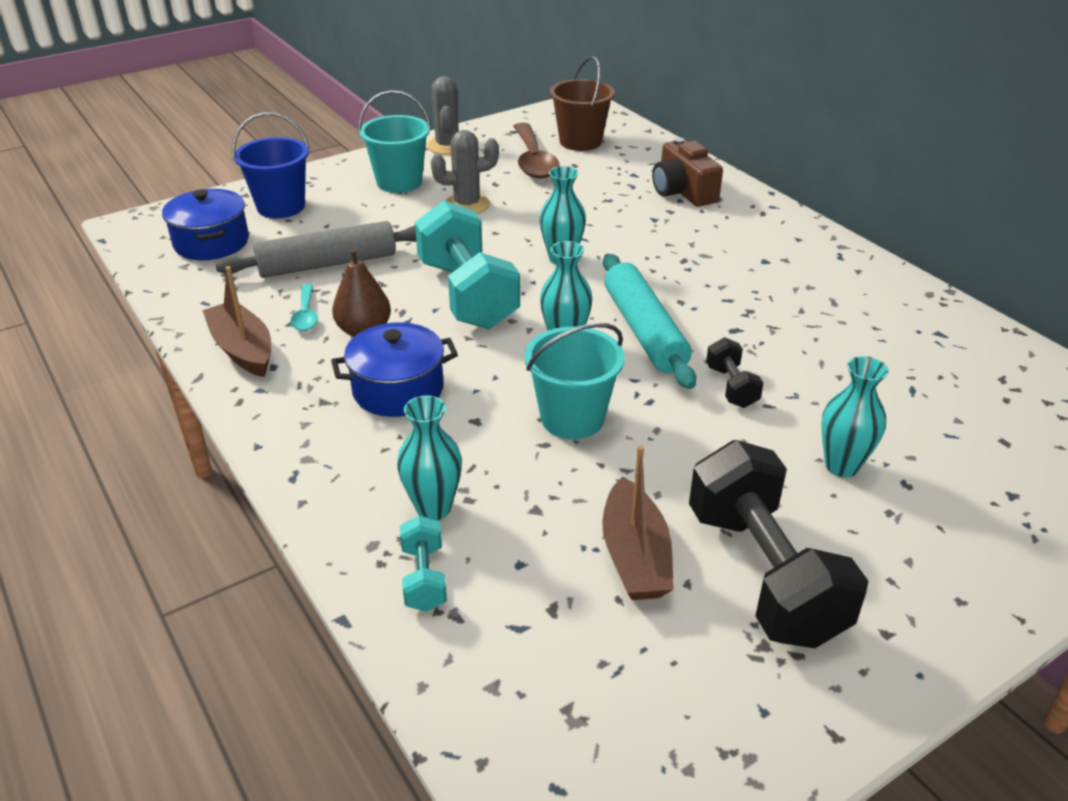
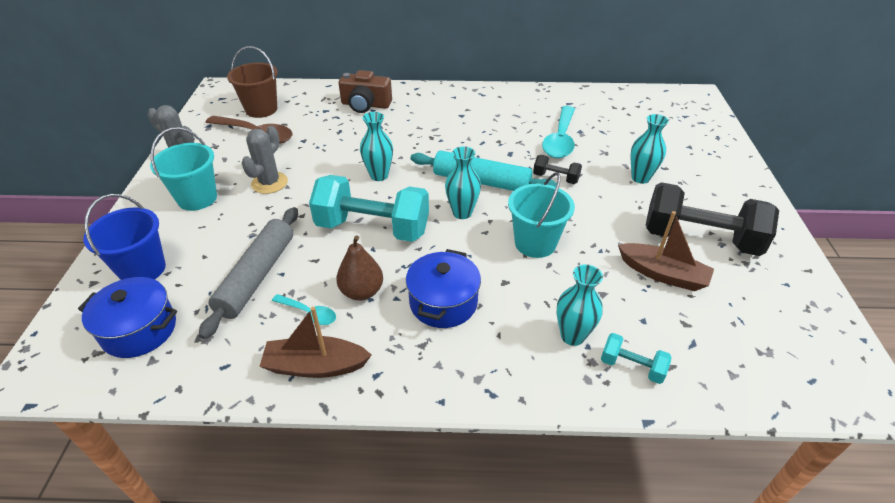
camera: 55 degrees left, 5 degrees up
none -> turquoise spoon [542,106,575,158]

